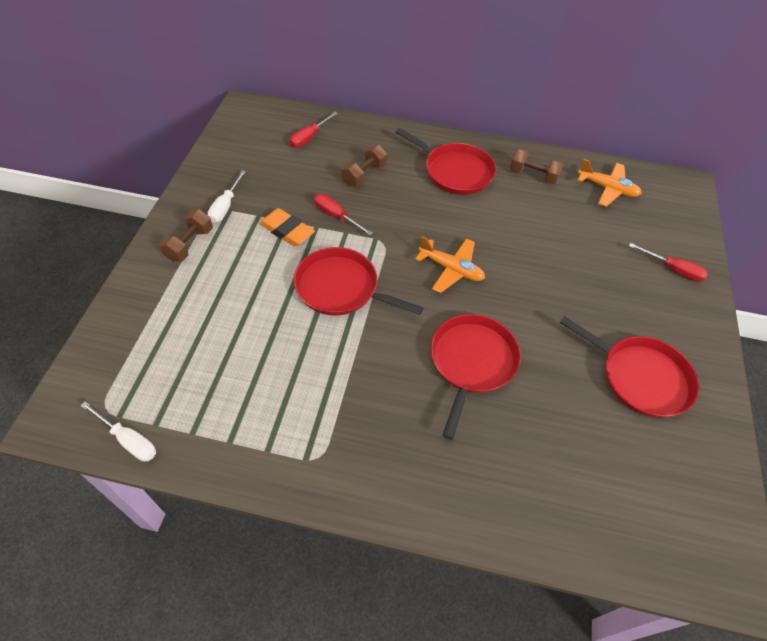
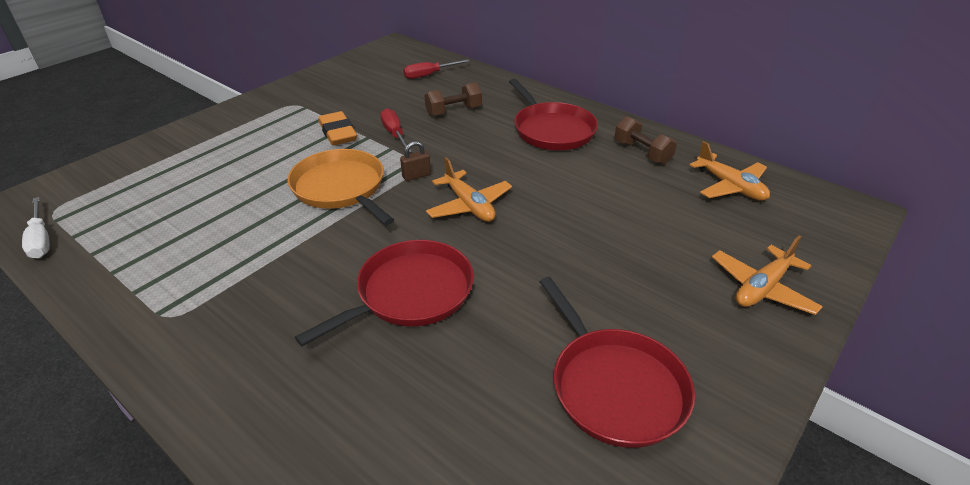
camera: 30 degrees right, 15 degrees down
brown dumbbell [159,210,213,261] -> none
white screwdriver [208,170,246,223] -> none
red pan [294,247,423,316] -> orange pan [288,149,394,225]
red screwdriver [629,243,708,282] -> orange plane [712,236,823,315]
none -> brown padlock [400,141,431,181]

